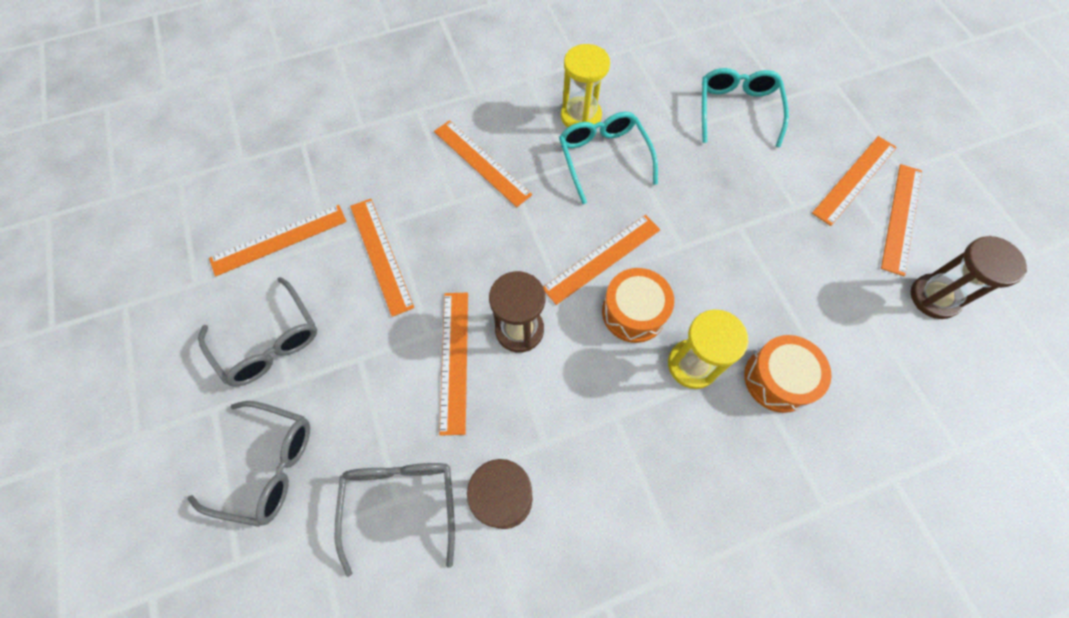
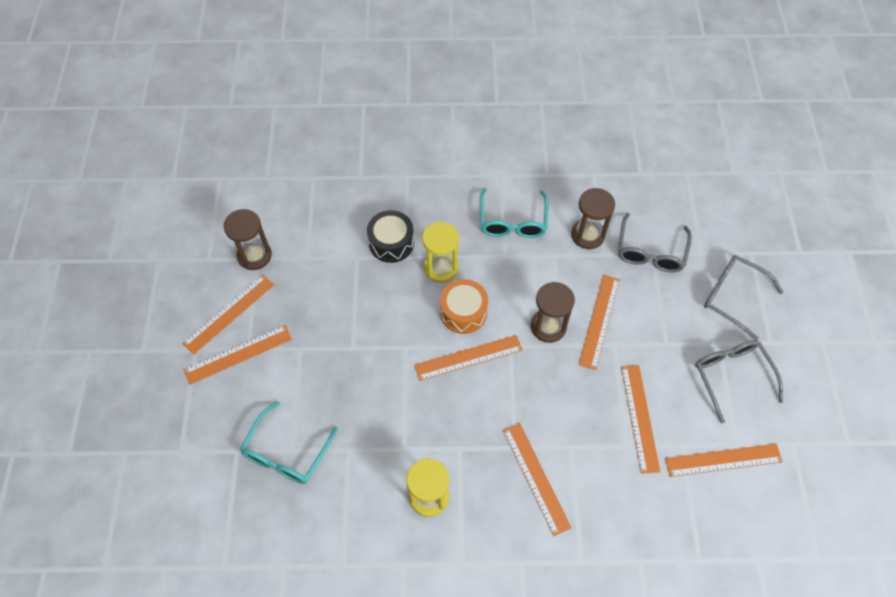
camera: 160 degrees left, 5 degrees down
turquoise glasses [559,112,658,204] -> turquoise glasses moved to [480,188,549,238]
orange drum [744,335,831,413] -> black drum [367,210,414,263]

